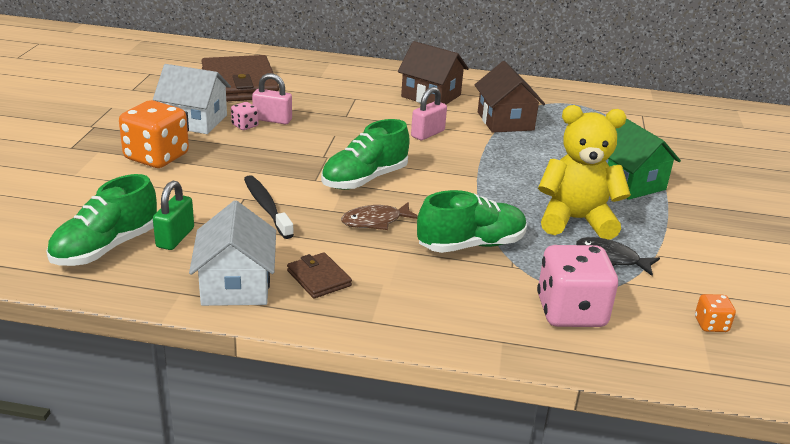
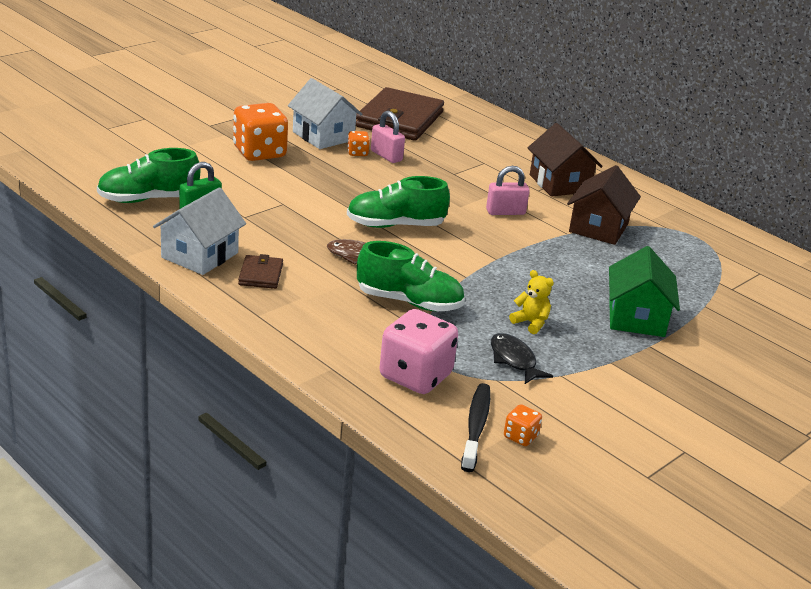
camera: 35 degrees right, 0 degrees up
pink dice [231,102,259,130] -> orange dice [347,131,370,156]
black toothbrush [244,175,294,239] -> black toothbrush moved to [461,383,490,472]
yellow teddy bear [538,105,631,240] -> yellow teddy bear [509,270,554,334], size x0.46

